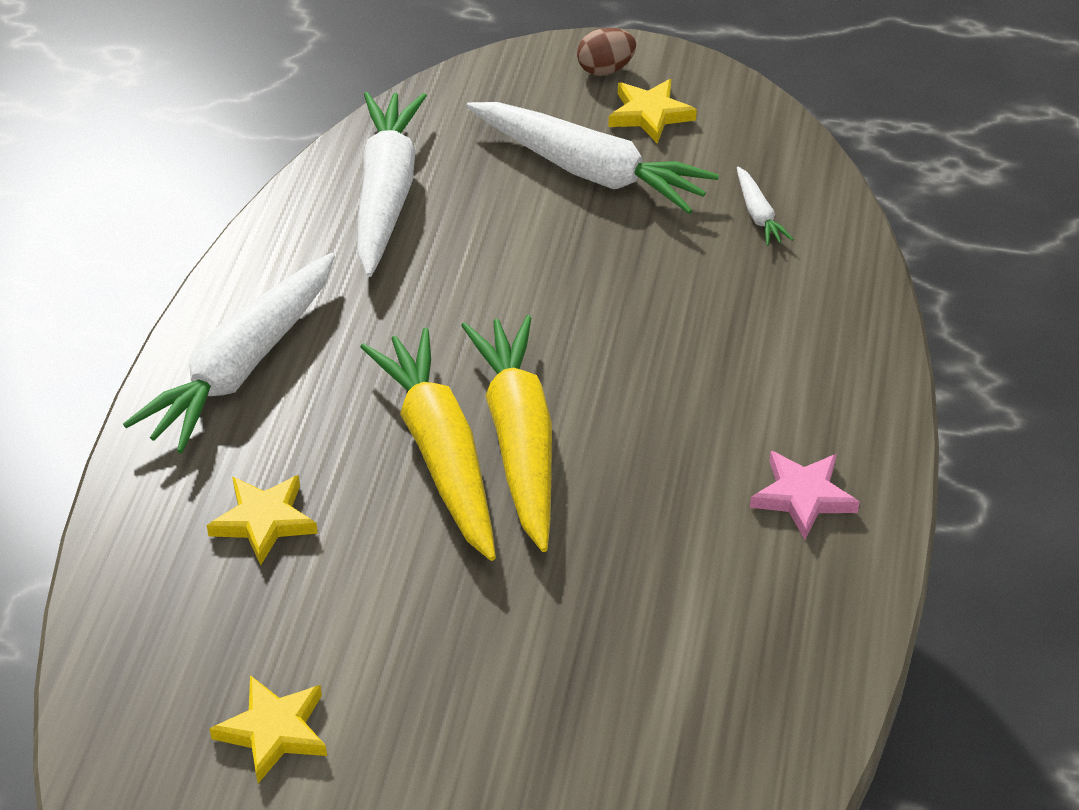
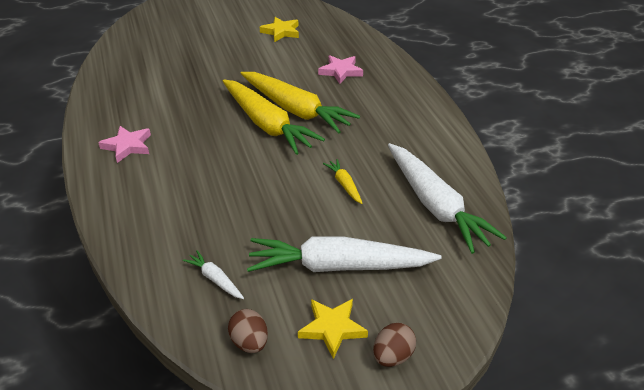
camera: 150 degrees right, 5 degrees down
white carrot [123,253,335,453] -> none
yellow star [207,475,318,565] -> pink star [318,55,363,84]
none -> brown egg [228,309,268,353]
none -> yellow carrot [323,159,362,204]

